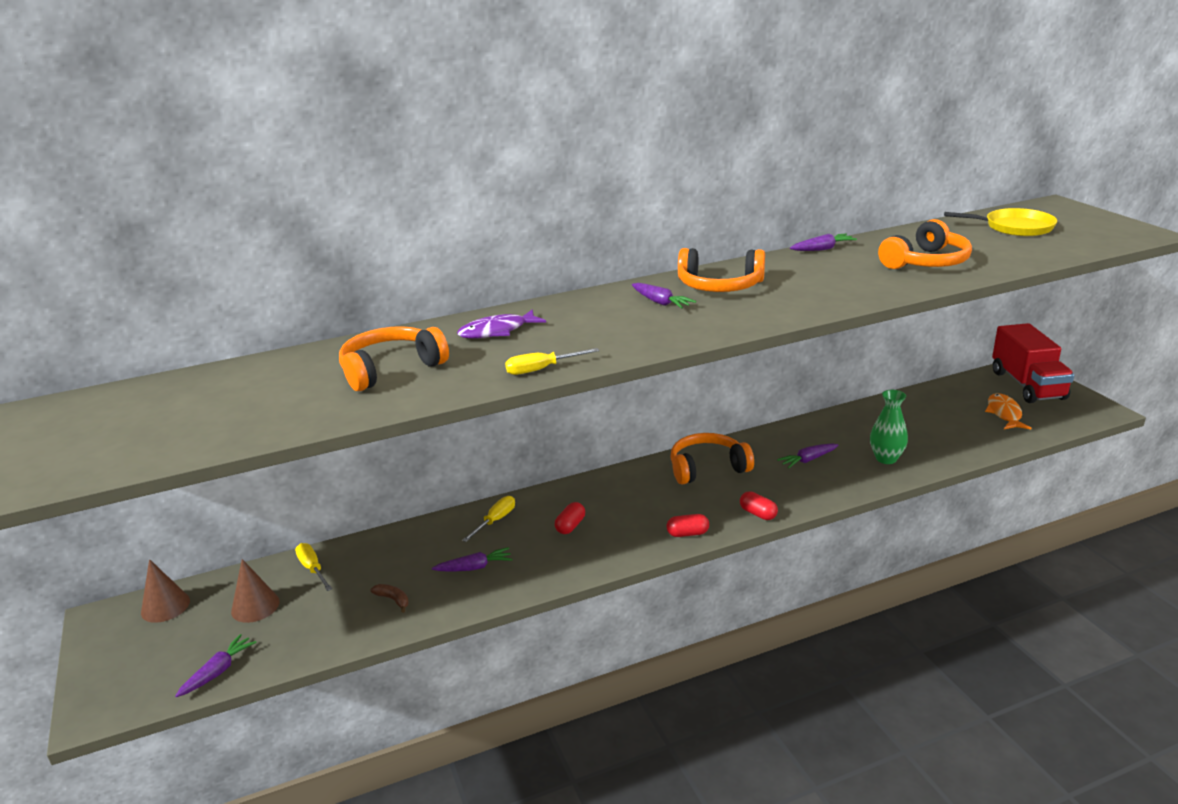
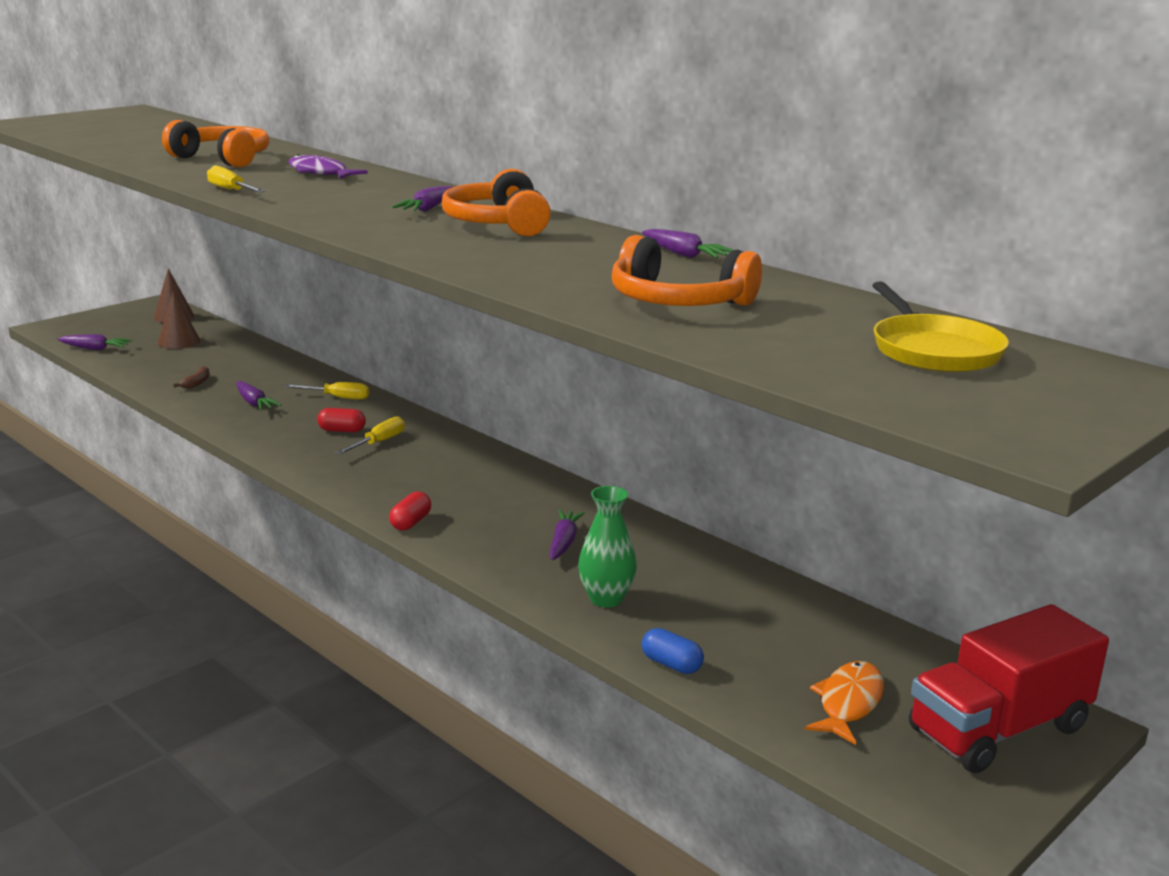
camera: 65 degrees right, 5 degrees down
yellow screwdriver [295,543,332,591] -> yellow screwdriver moved to [336,416,405,454]
red capsule [667,514,709,537] -> none
orange headphones [671,433,754,484] -> none
purple carrot [777,443,838,469] -> purple carrot turned 60 degrees clockwise [549,510,585,560]
orange fish [985,393,1031,429] -> orange fish turned 45 degrees counterclockwise [805,661,884,745]
none -> blue capsule [642,628,704,674]

